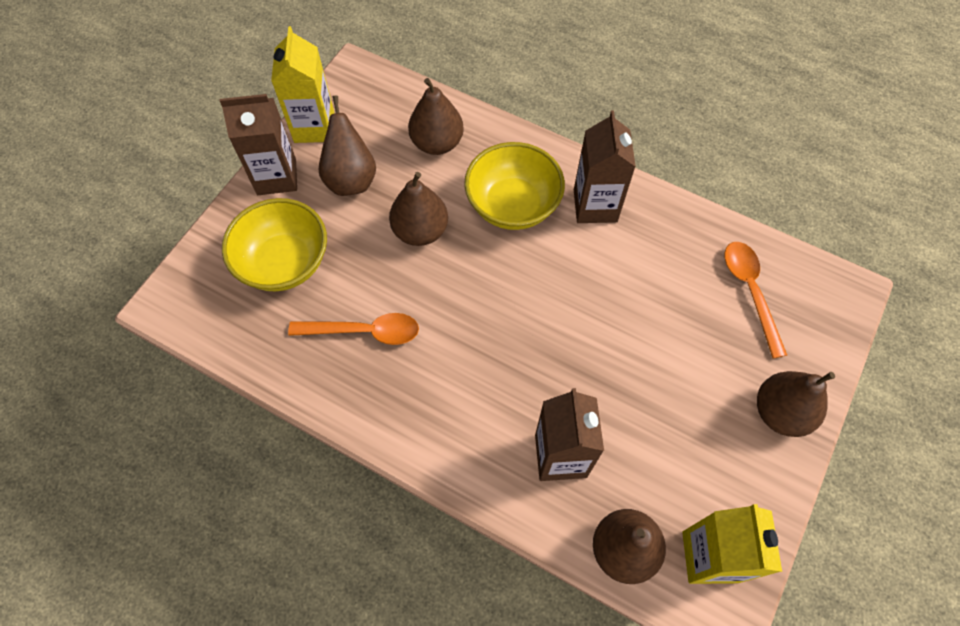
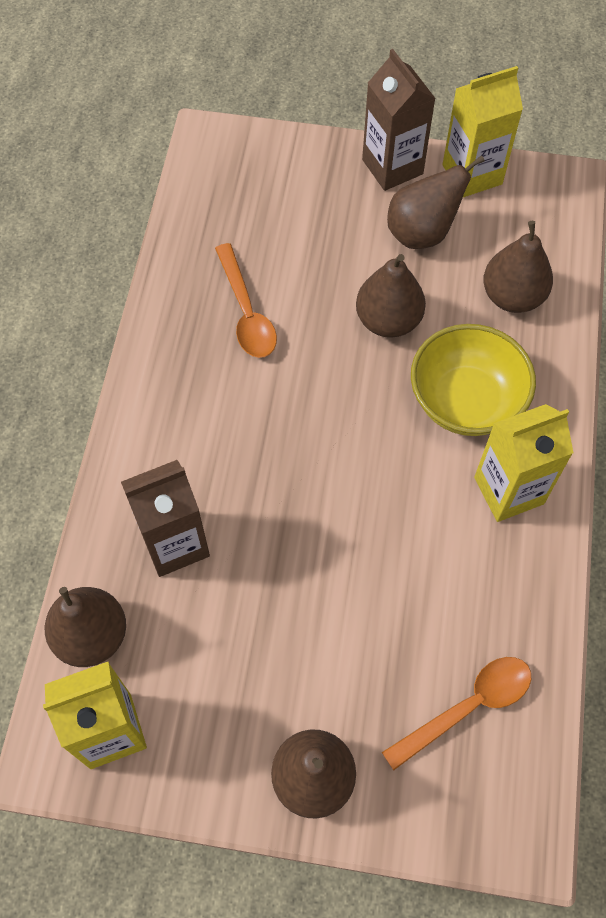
camera: 70 degrees right, 0 degrees up
yellow bowl [222,198,327,291] -> none
brown carton [574,111,636,223] -> yellow carton [474,404,573,522]

